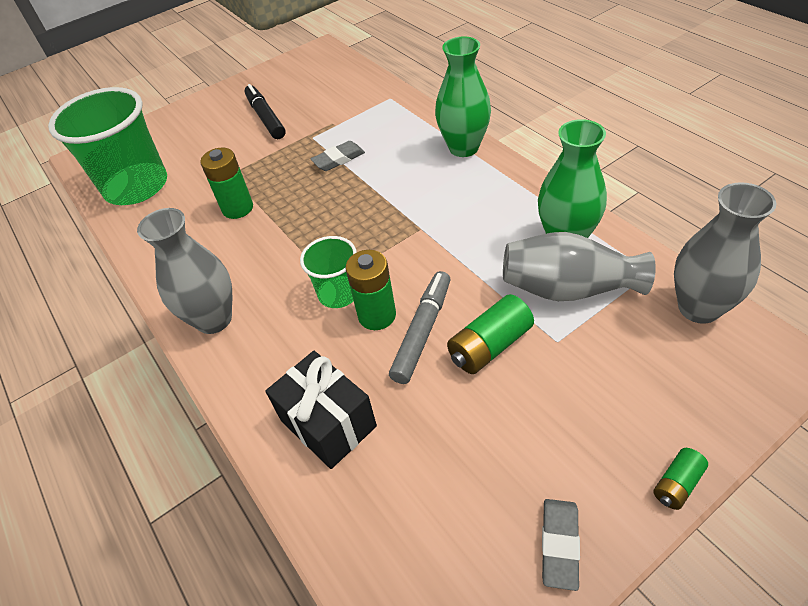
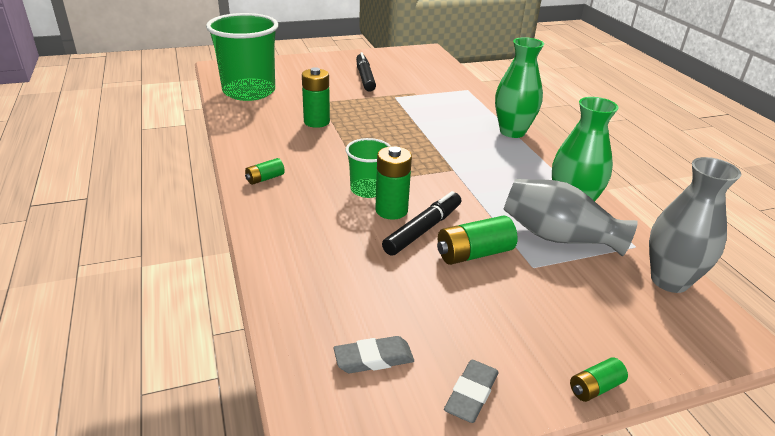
camera: 10 degrees right, 15 degrees down
grey vase [137,208,232,334] -> green battery [245,158,285,185]
black gift [265,351,377,469] -> none
grey eraser [311,141,365,171] -> grey eraser moved to [334,336,414,373]
grey marker [389,271,451,384] -> black marker [382,191,461,256]

